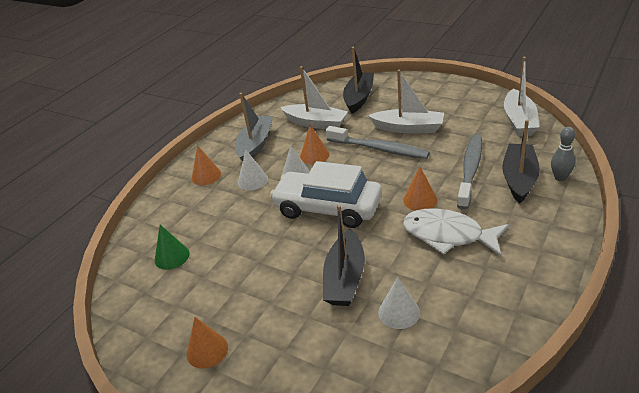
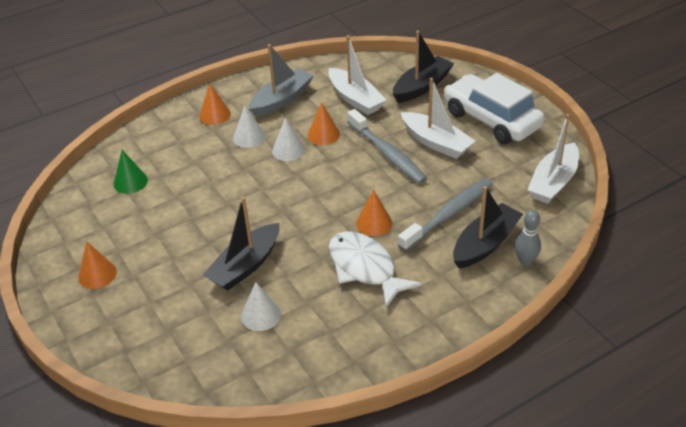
camera: 25 degrees right, 5 degrees up
white car [270,161,382,228] -> white car moved to [444,73,545,144]

